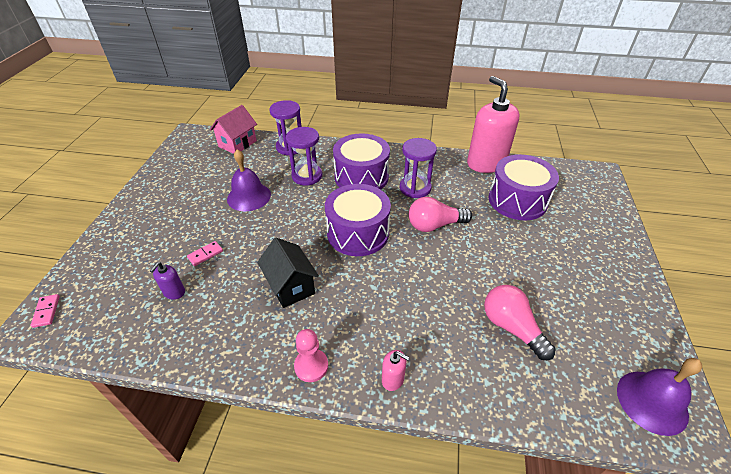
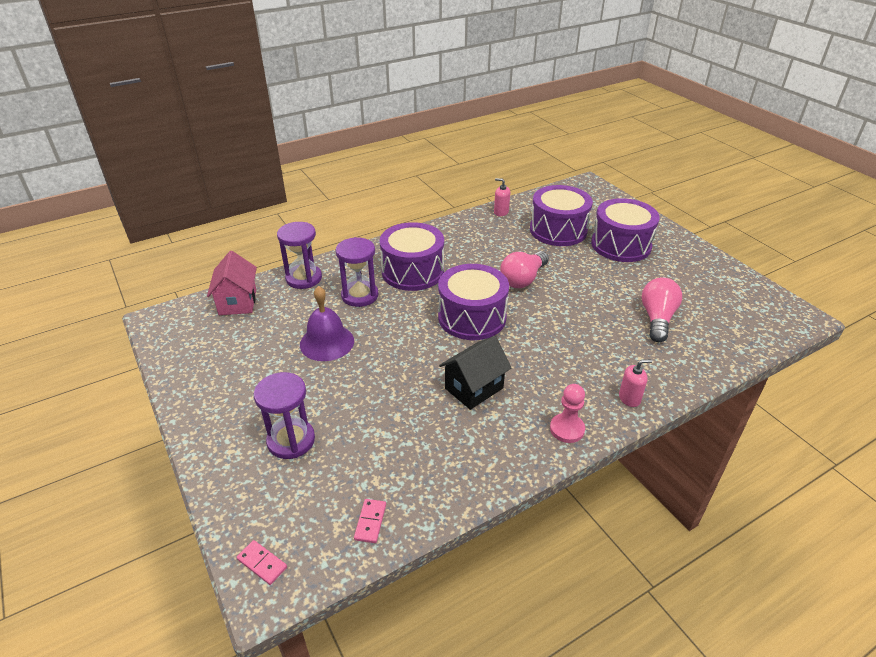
camera: 40 degrees left, 5 degrees down
purple soap dispenser [150,262,185,300] -> none
pink domino [187,241,223,266] -> pink domino moved to [354,499,386,543]
black house [257,238,319,308] -> black house turned 60 degrees counterclockwise [439,336,512,410]
purple hourglass [400,138,437,198] -> purple hourglass moved to [254,372,315,459]
pink soap dispenser [467,76,520,173] -> pink soap dispenser [494,178,510,216], size x0.41
pink light bulb [484,285,556,360] -> pink light bulb turned 90 degrees clockwise [641,277,682,342]
purple bell [617,358,702,436] -> none
none -> purple drum [591,198,660,262]

